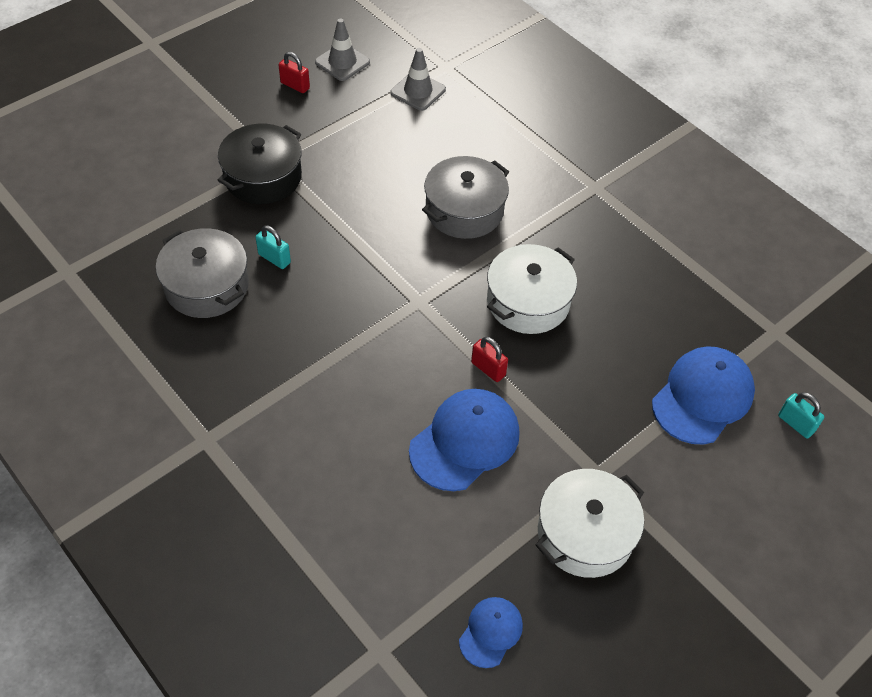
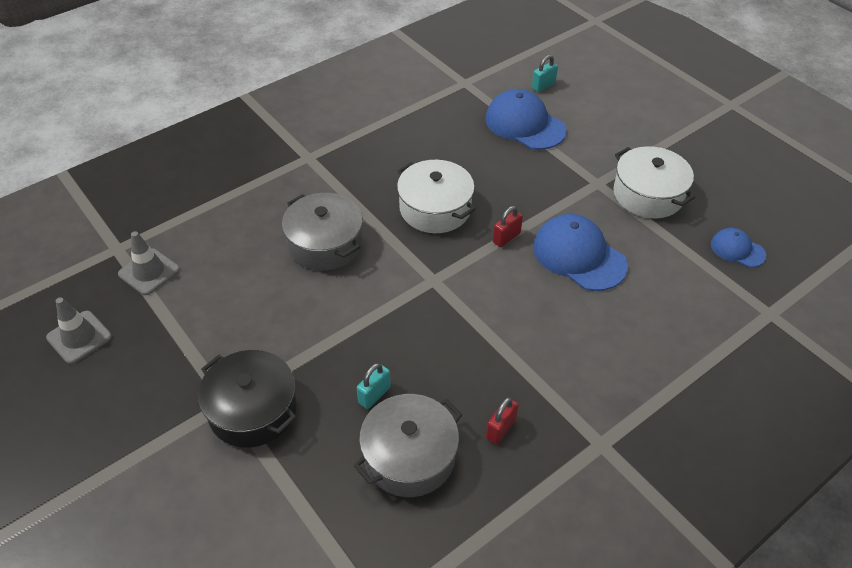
camera: 85 degrees left, 5 degrees down
red padlock [279,52,310,93] -> red padlock moved to [486,397,519,444]

